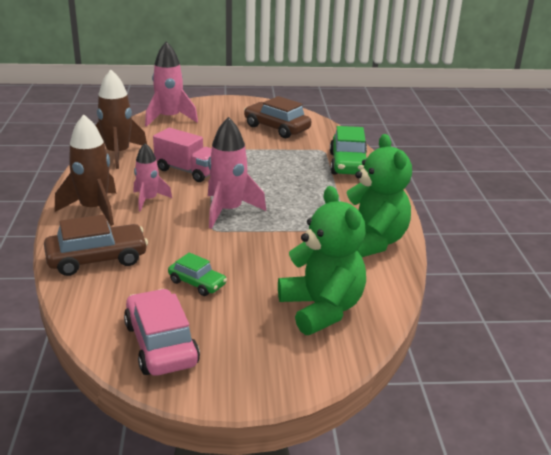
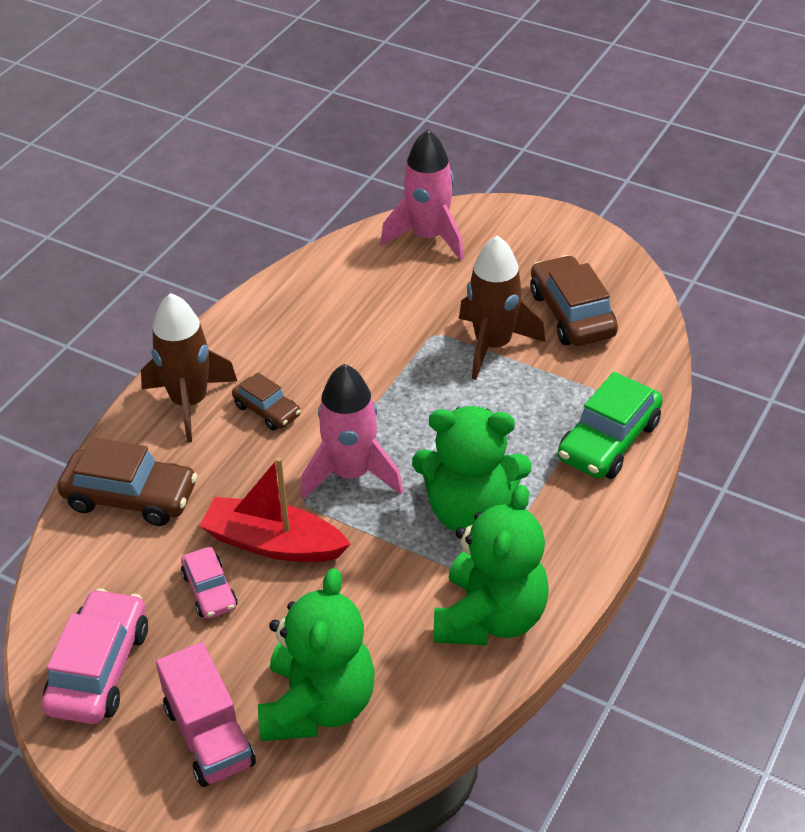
camera: 35 degrees right, 15 degrees up
brown rocket [95,70,147,169] -> brown rocket moved to [459,236,545,380]
pink rocket [134,143,172,212] -> brown car [232,372,301,431]
pink truck [153,128,212,182] -> pink truck moved to [156,642,256,787]
green car [168,252,227,296] -> pink car [181,547,238,619]
none -> red boat [199,457,351,562]
none -> green teddy bear [412,406,532,532]

